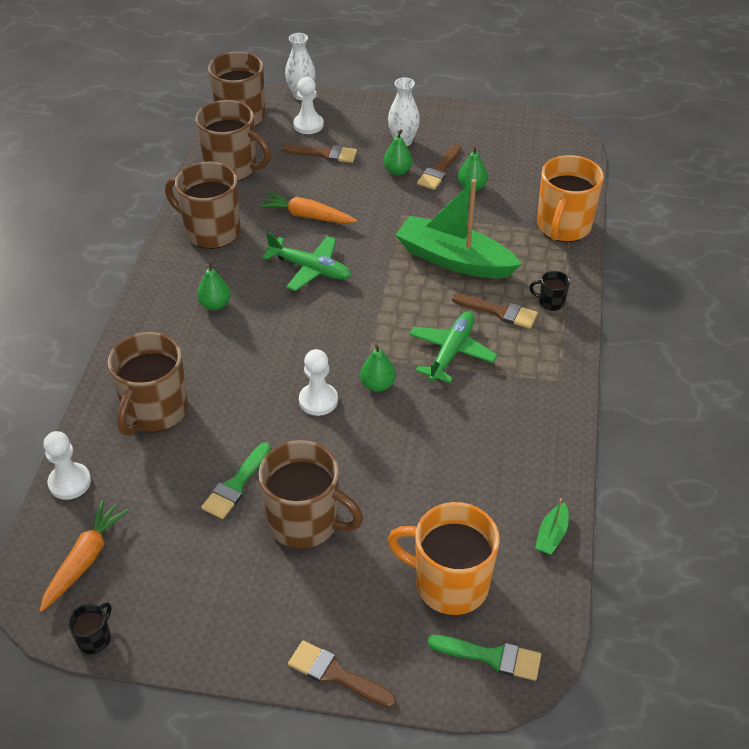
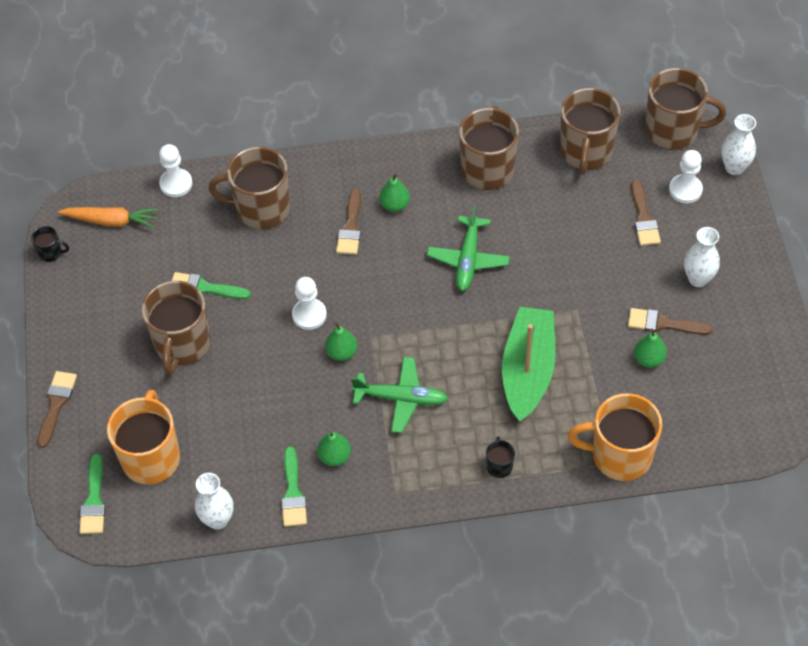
camera: 75 degrees right, 10 degrees up
orange carrot [259,192,357,223] -> none
green pear [383,129,413,176] -> green pear moved to [317,431,351,466]
brown brush [452,293,538,329] -> brown brush moved to [336,188,361,255]
green boat [535,498,569,555] -> white vase [195,473,233,530]
none -> green brush [281,446,307,527]

